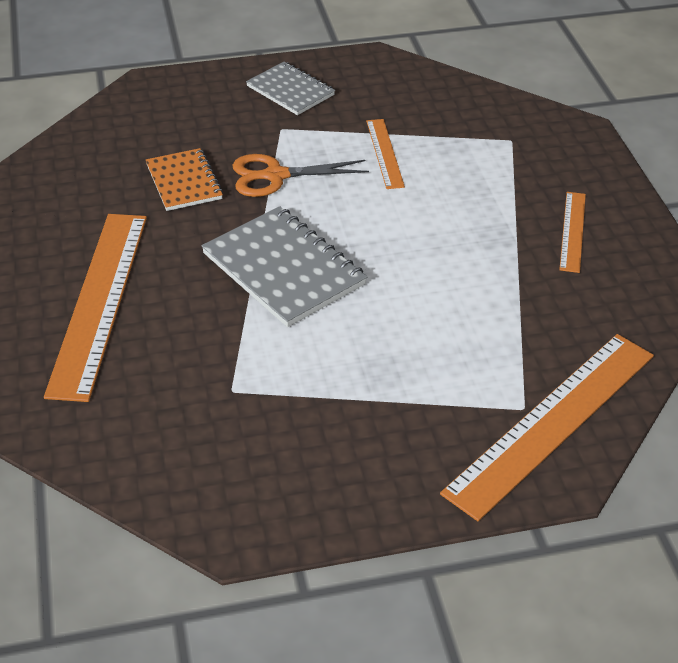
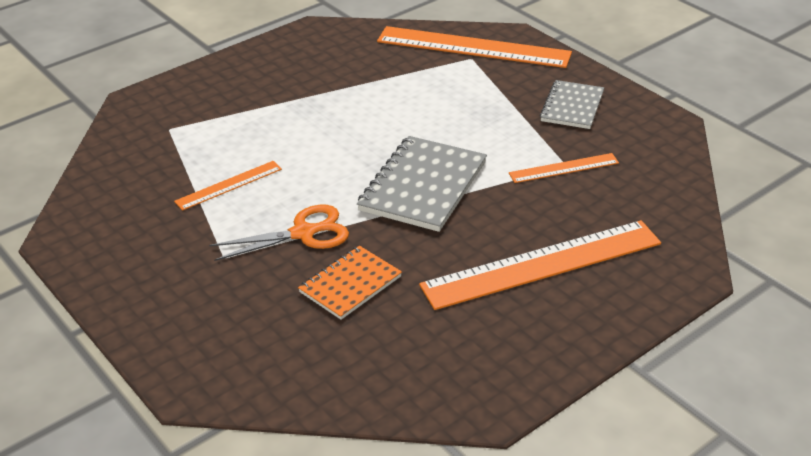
camera: 115 degrees left, 5 degrees down
orange scissors [232,154,369,197] -> orange scissors turned 75 degrees counterclockwise [209,205,349,261]
grey notebook [246,62,335,115] -> grey notebook moved to [540,80,604,129]
orange ruler [559,192,586,273] -> orange ruler moved to [509,153,619,183]

